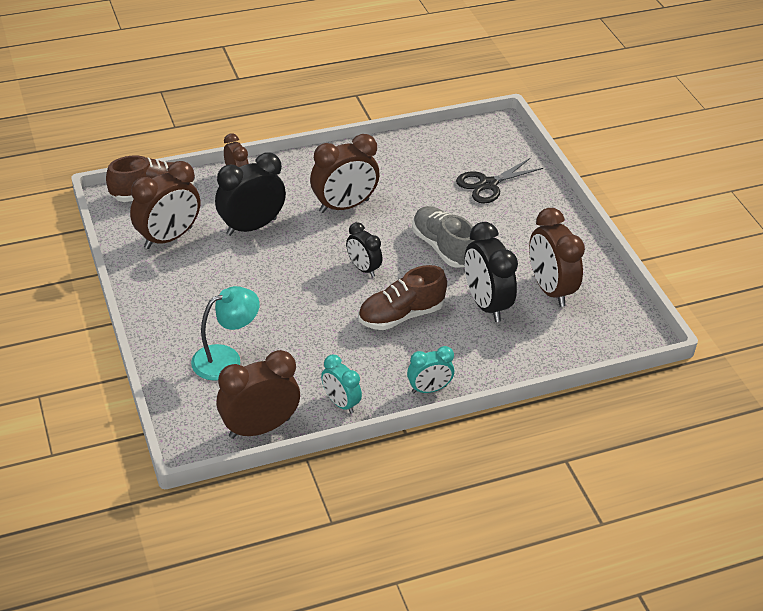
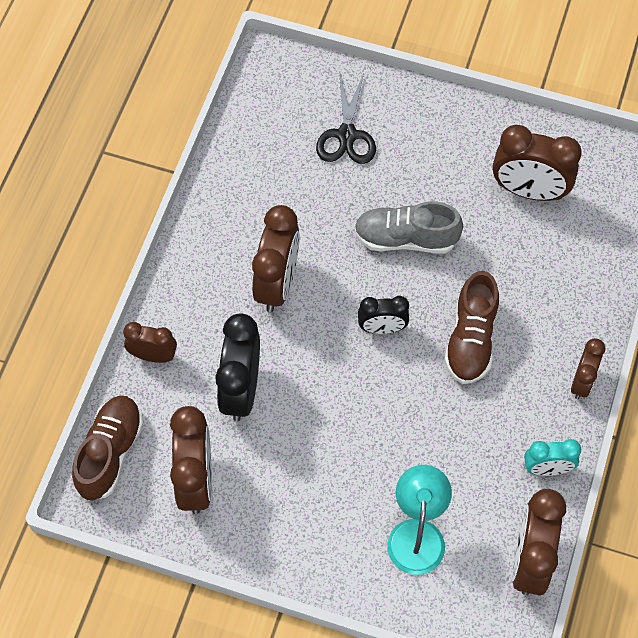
camera: 50 degrees left, 20 degrees up
turquoise clock [407,346,454,393] -> brown clock [571,339,605,399]
black clock [464,222,518,322] -> none

